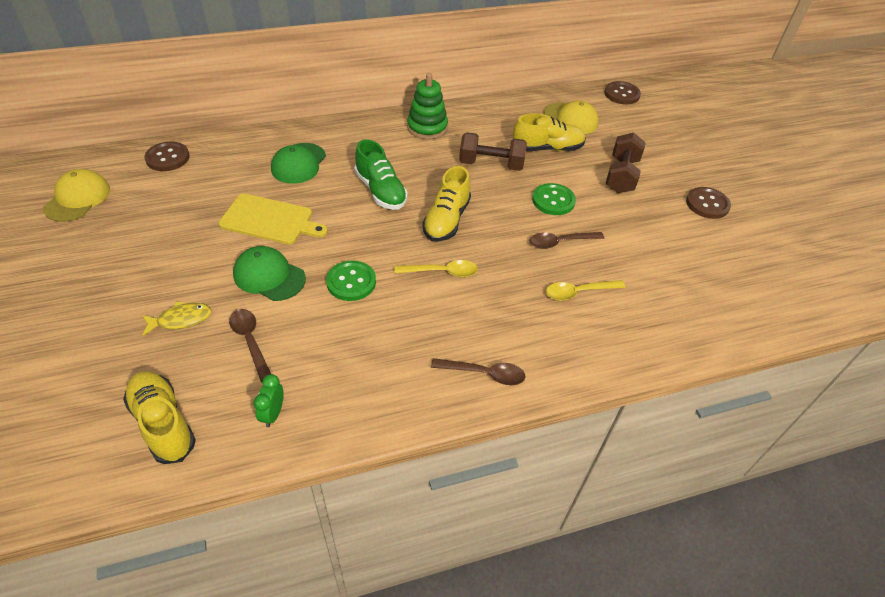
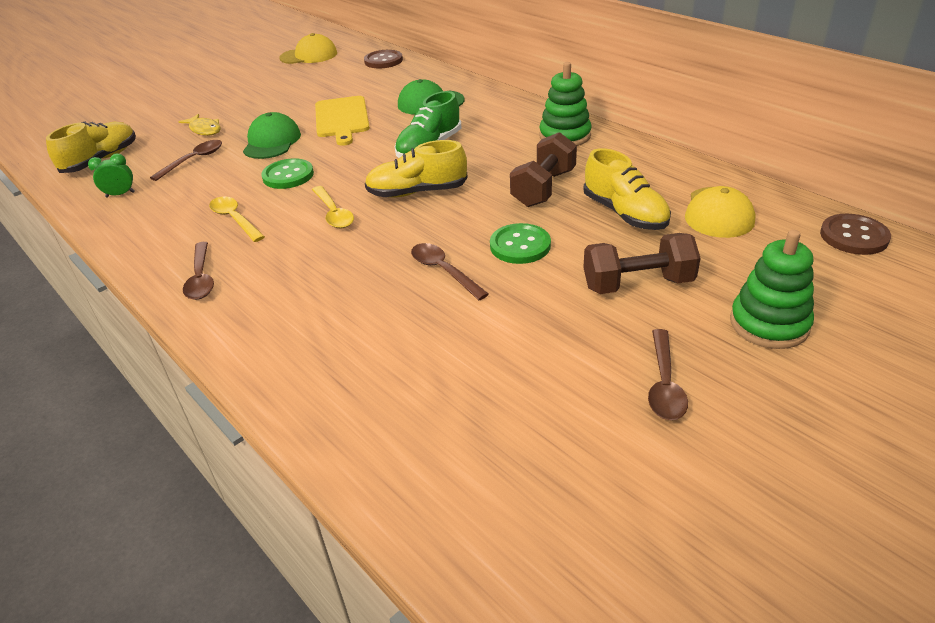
camera: 70 degrees right, 10 degrees down
brown dumbbell [459,132,527,171] -> brown dumbbell turned 45 degrees clockwise [510,132,577,207]
yellow spoon [546,280,626,301] -> yellow spoon moved to [209,196,265,242]
brown button [686,187,731,219] -> brown spoon [648,329,688,420]
none -> green stacking toy [730,230,814,349]

